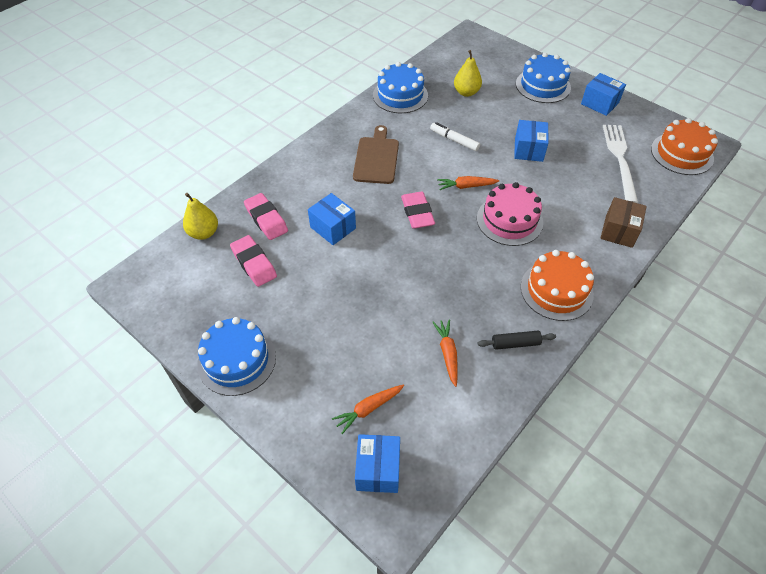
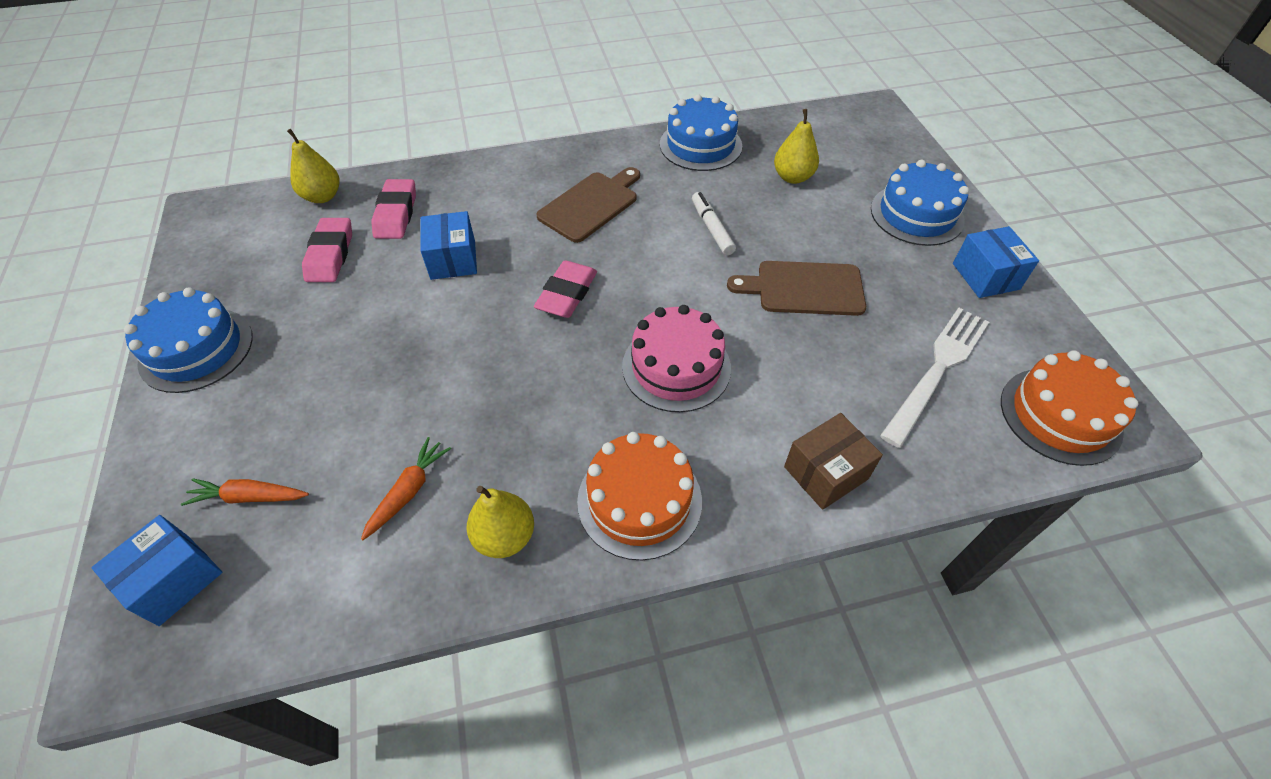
camera: 35 degrees right, 0 degrees up
orange carrot [437,176,499,190] -> none
black rolling pin [478,331,556,350] -> yellow pear [467,486,534,558]
blue box [514,120,549,162] -> brown cutting board [727,261,866,316]

